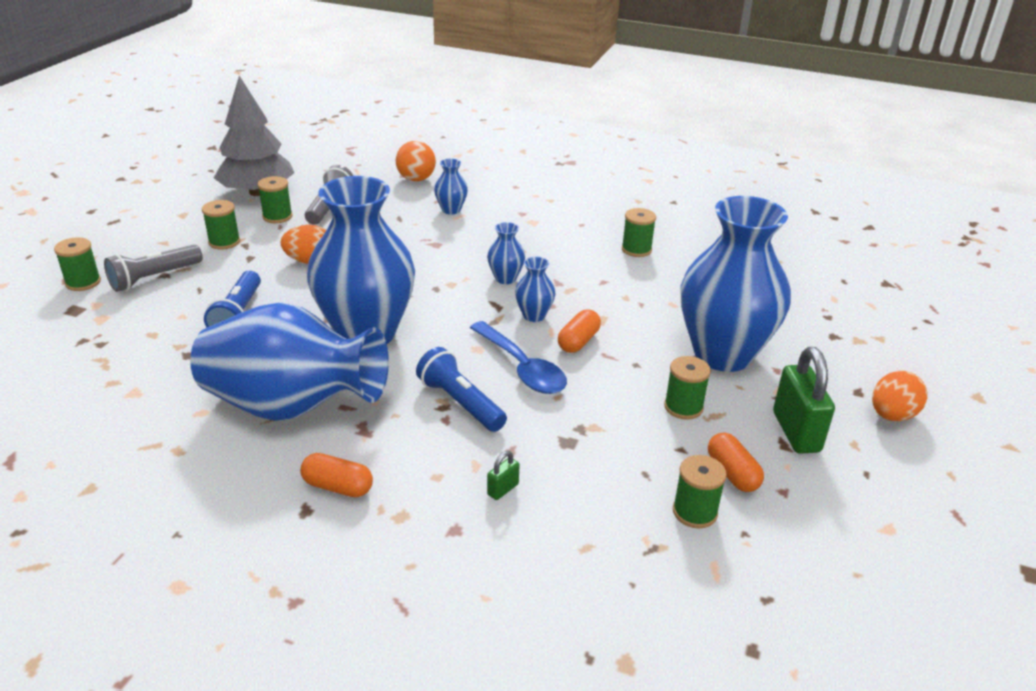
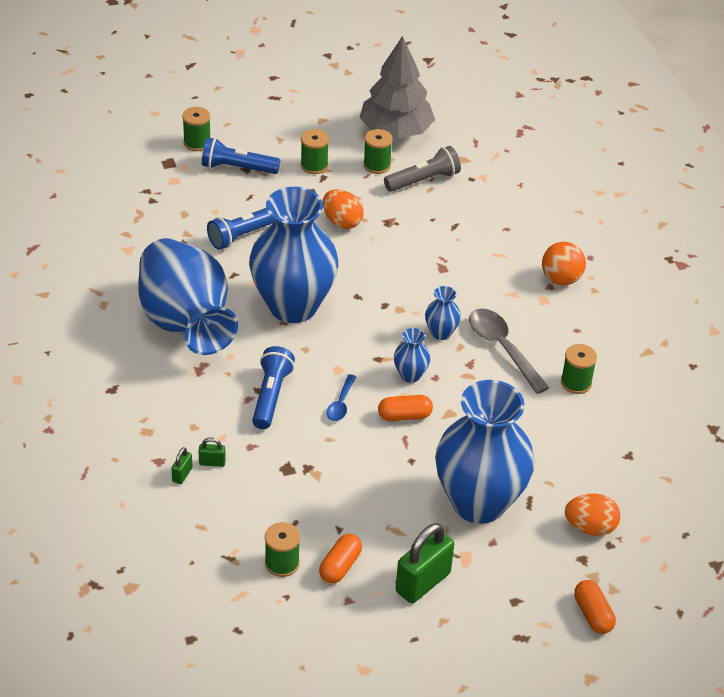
camera: 50 degrees right, 10 degrees up
grey flashlight [104,245,203,292] -> blue flashlight [202,137,280,174]
orange capsule [300,453,373,497] -> orange capsule moved to [574,580,616,634]
orange ball [396,141,436,182] -> orange ball moved to [542,242,586,285]
blue vase [434,159,468,215] -> none
blue spoon [470,321,567,394] -> blue spoon [326,374,356,421], size x0.54
green spool [664,356,711,420] -> none
orange egg [872,371,928,421] -> orange egg moved to [565,494,620,536]
none -> green padlock [171,447,193,484]
none -> grey spoon [469,309,549,394]

